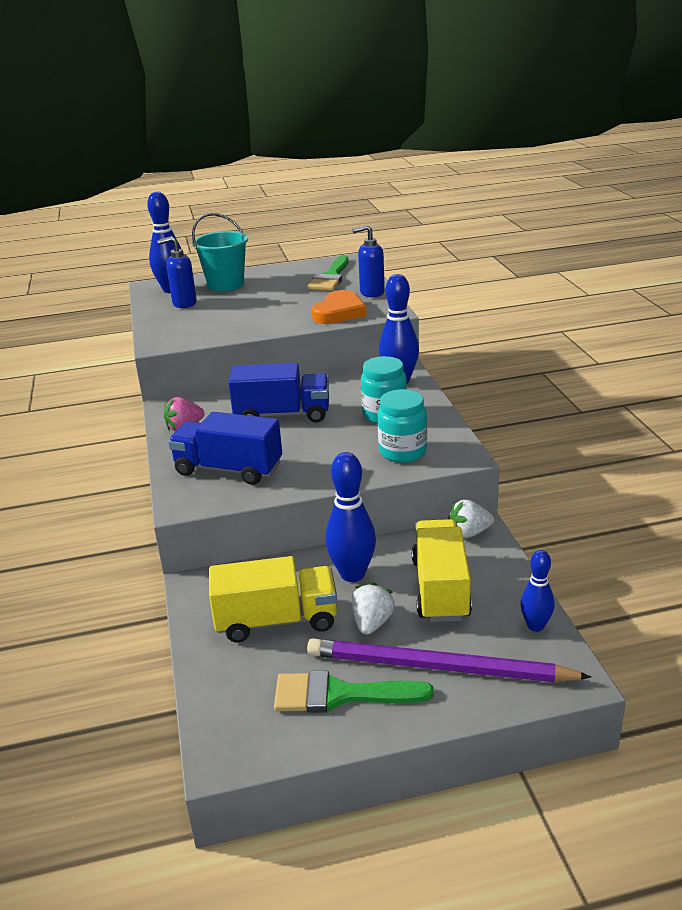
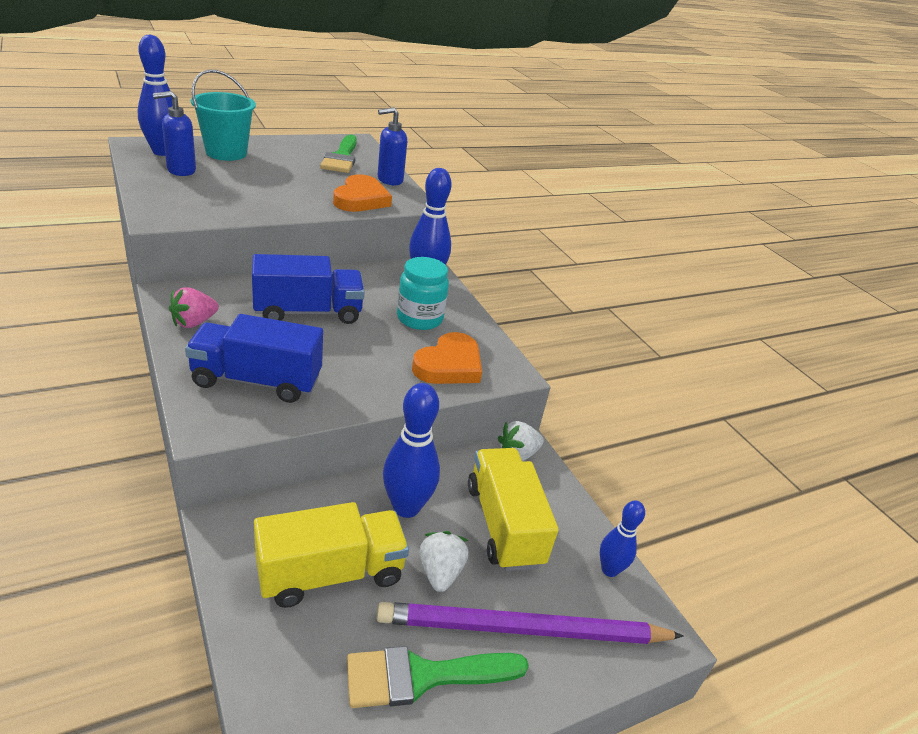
camera: 20 degrees left, 5 degrees up
turquoise jar [378,389,427,463] -> orange heart [412,332,482,384]

